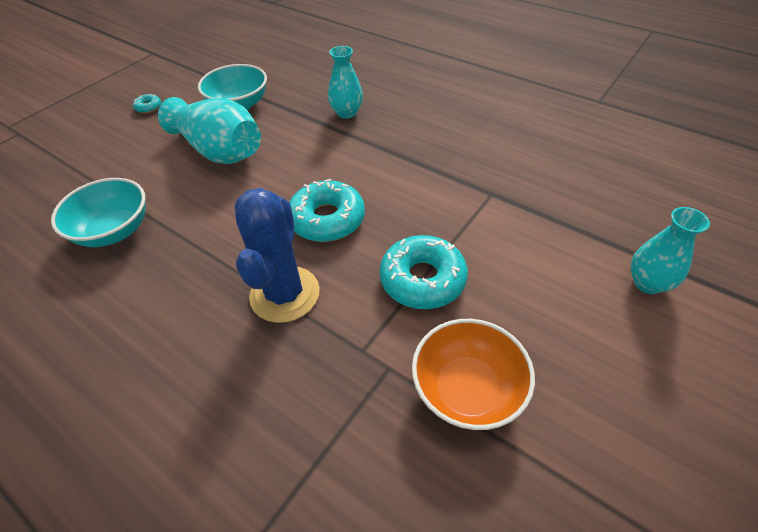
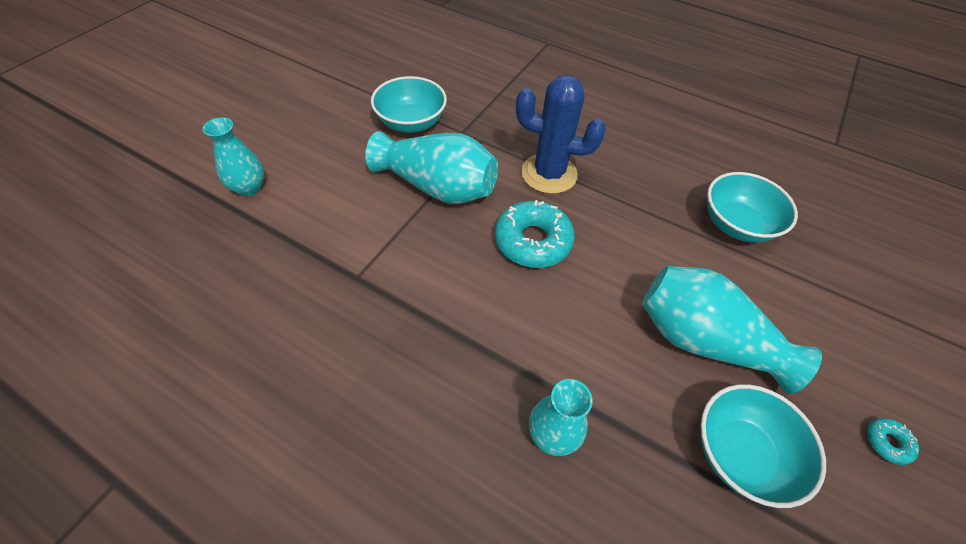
camera: 170 degrees right, 5 degrees up
blue cactus [234,188,320,323] -> blue cactus turned 75 degrees counterclockwise [516,75,606,194]
turquoise donut [380,235,468,309] -> turquoise vase [365,131,498,204]
orange bowl [412,319,535,430] -> turquoise bowl [371,76,447,133]

